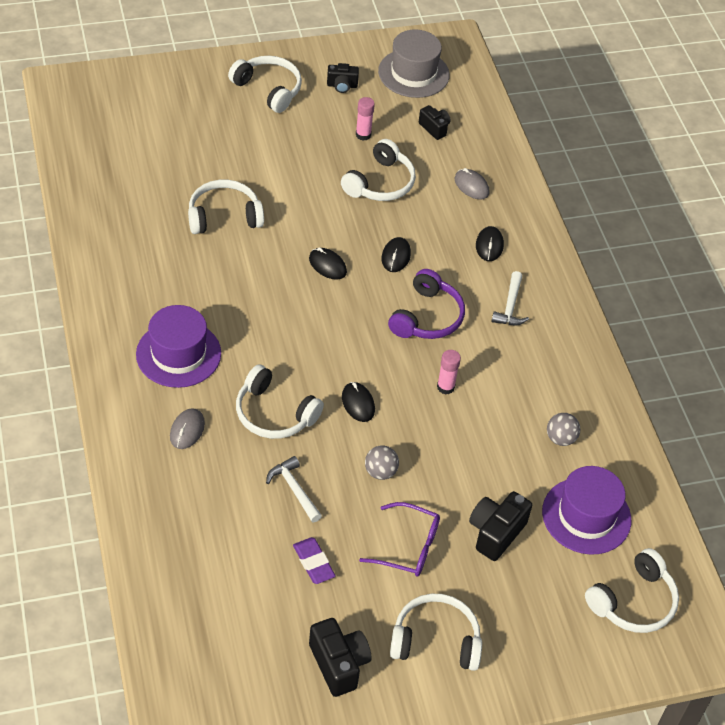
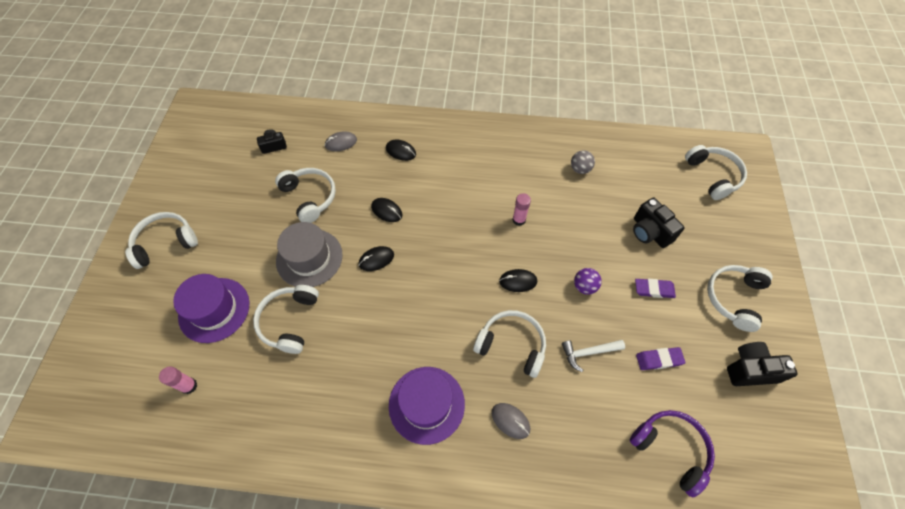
camera: 65 degrees left, 10 degrees up
white headphones [236,364,324,439] -> white headphones turned 120 degrees counterclockwise [473,310,546,378]
black camera [327,63,359,93] -> none
pink glue stick [356,97,375,141] -> pink glue stick moved to [159,366,197,394]
purple glasses [359,502,440,576] -> purple eraser [635,279,676,298]
grey ball [365,445,399,480] -> purple ball [574,268,602,295]
grey hat [378,30,450,98] -> grey hat moved to [276,222,343,287]
purple headphones [388,269,465,339] -> purple headphones moved to [629,410,715,497]
white hammer [491,271,529,325] -> none
purple hat [542,466,631,555] -> purple hat moved to [173,274,249,343]

